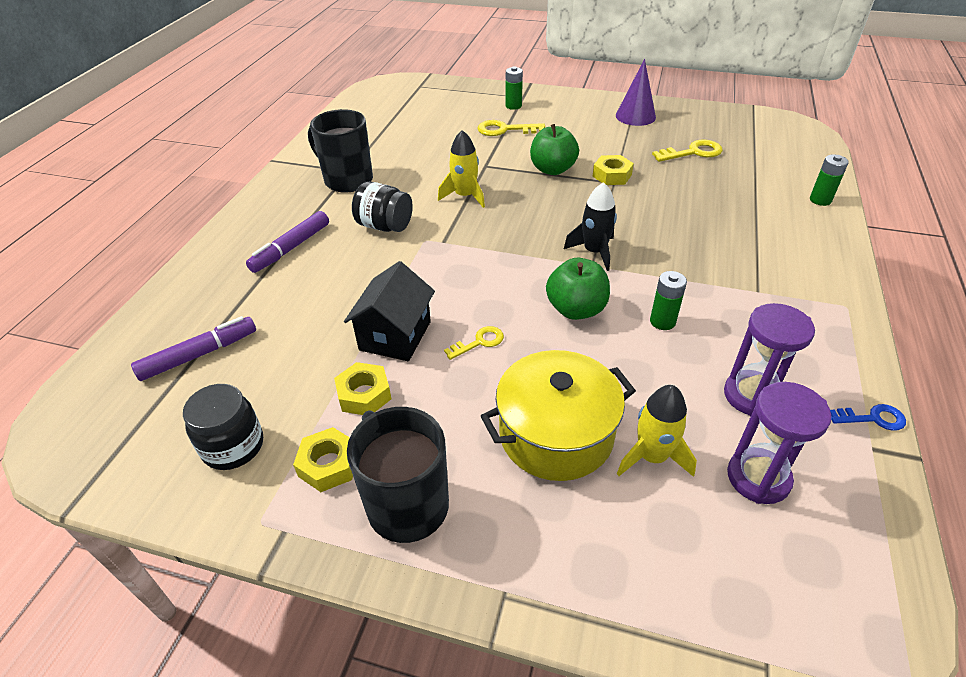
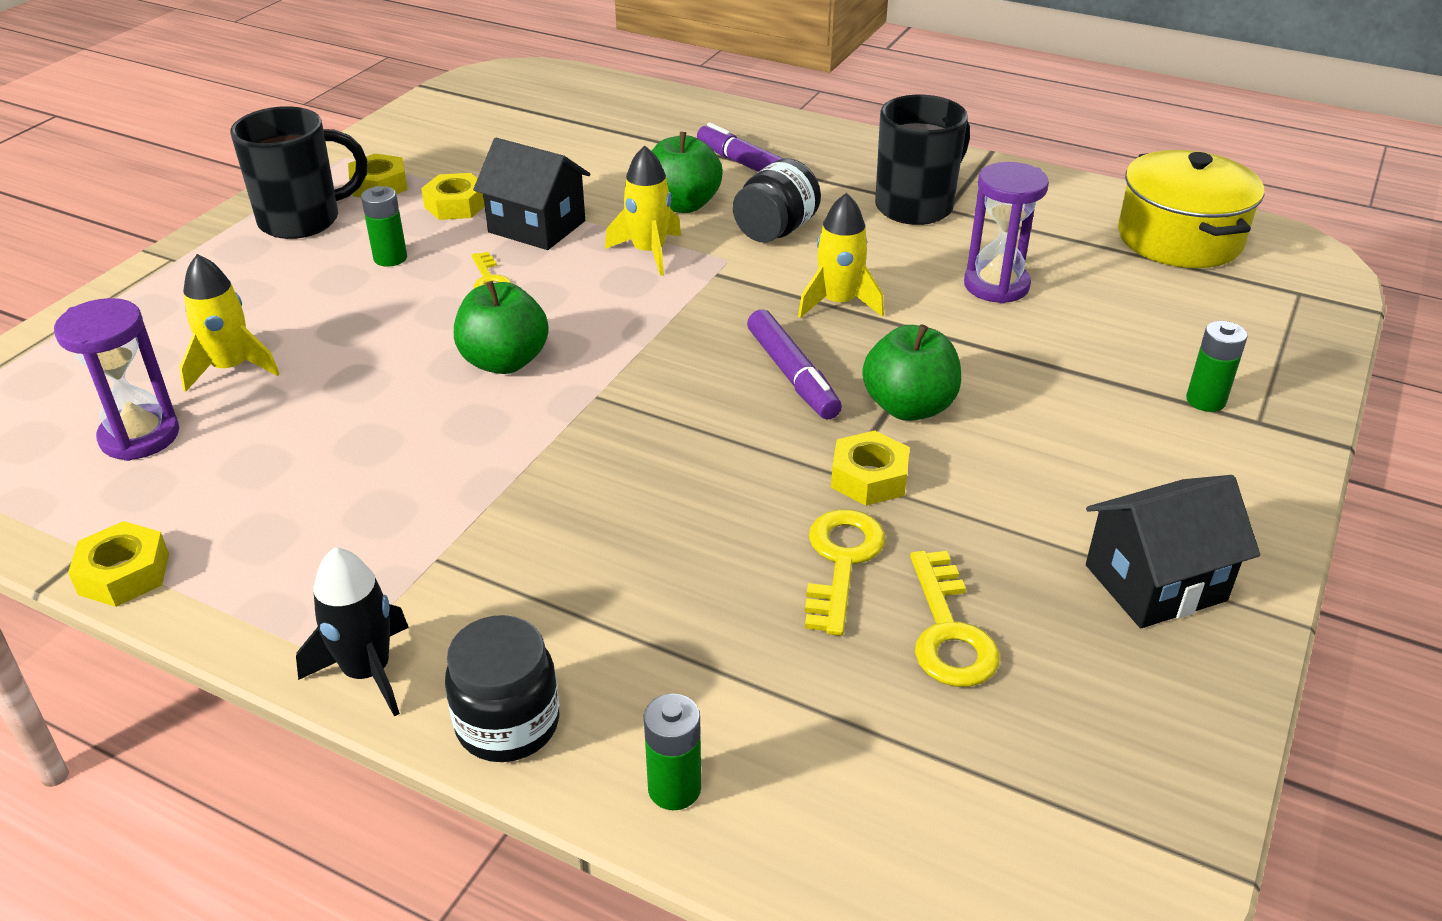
camera: 100 degrees right, 5 degrees down
purple marker [131,316,256,381] -> purple marker moved to [747,309,842,419]
black jar [183,384,263,470] -> black jar moved to [445,615,560,762]
yellow key [477,120,545,136] -> yellow key moved to [805,509,885,636]
yellow pot [481,350,636,481] -> yellow pot moved to [1118,150,1264,268]
black rocket [564,182,617,271] -> black rocket moved to [296,547,409,717]
purple cone [616,59,656,126] -> black house [1086,475,1260,628]
green battery [650,271,687,330] -> green battery moved to [361,186,407,267]
purple hourglass [724,303,815,416] -> purple hourglass moved to [964,162,1049,304]
blue key [830,404,906,431] -> yellow nut [68,521,169,607]
none -> yellow rocket [605,146,681,276]
none -> green apple [652,132,723,213]

